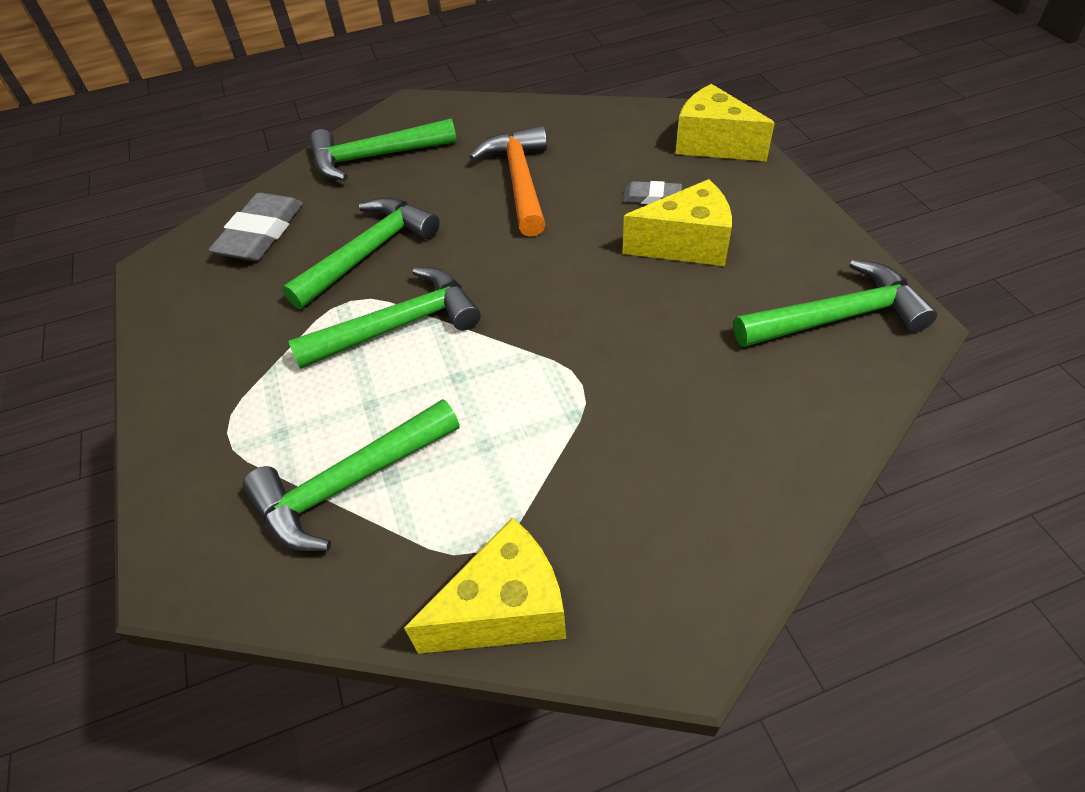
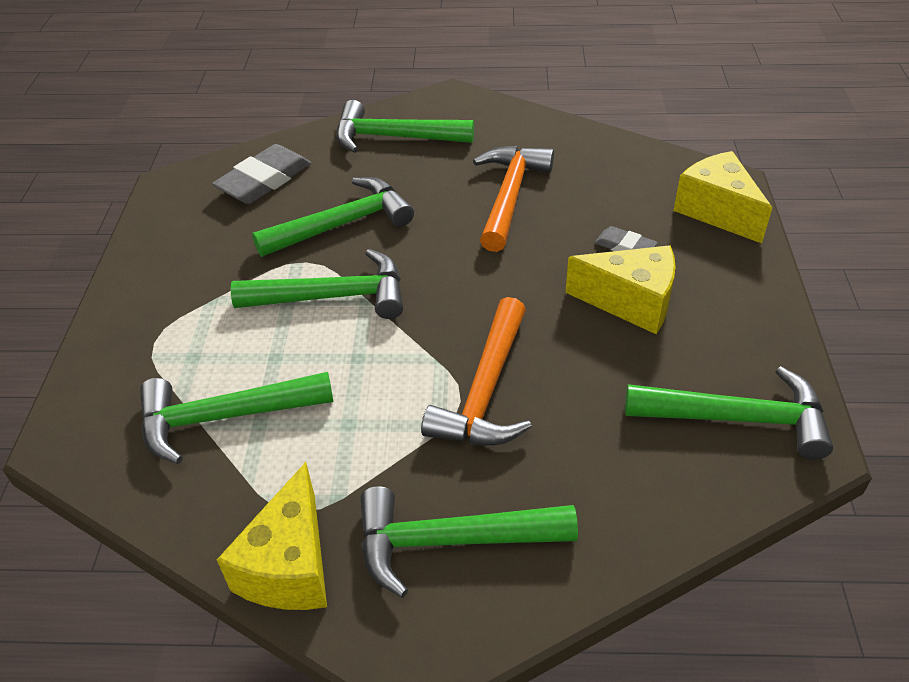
camera: 20 degrees right, 5 degrees down
yellow cheese [404,517,566,654] -> yellow cheese turned 105 degrees clockwise [217,462,327,610]
none -> green hammer [360,486,578,597]
none -> orange hammer [421,297,532,445]

